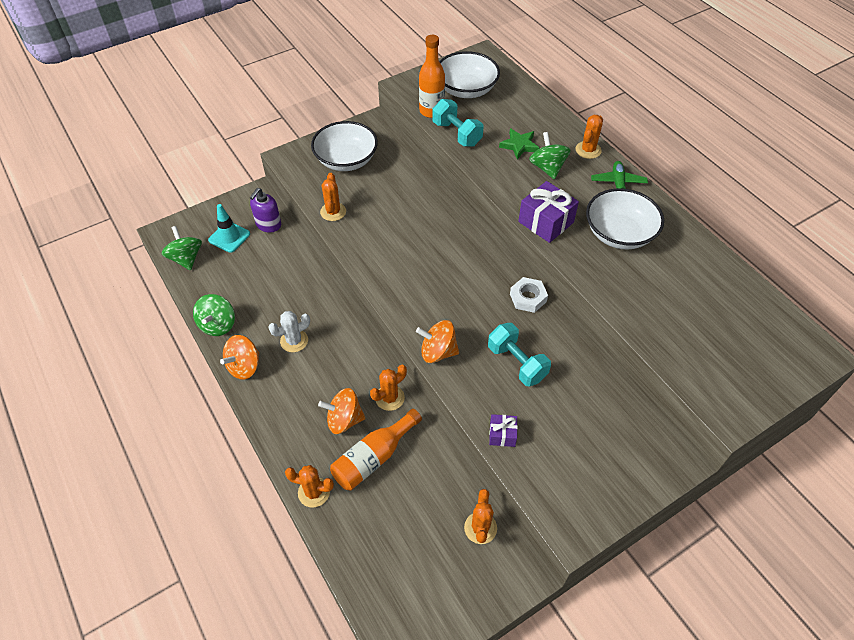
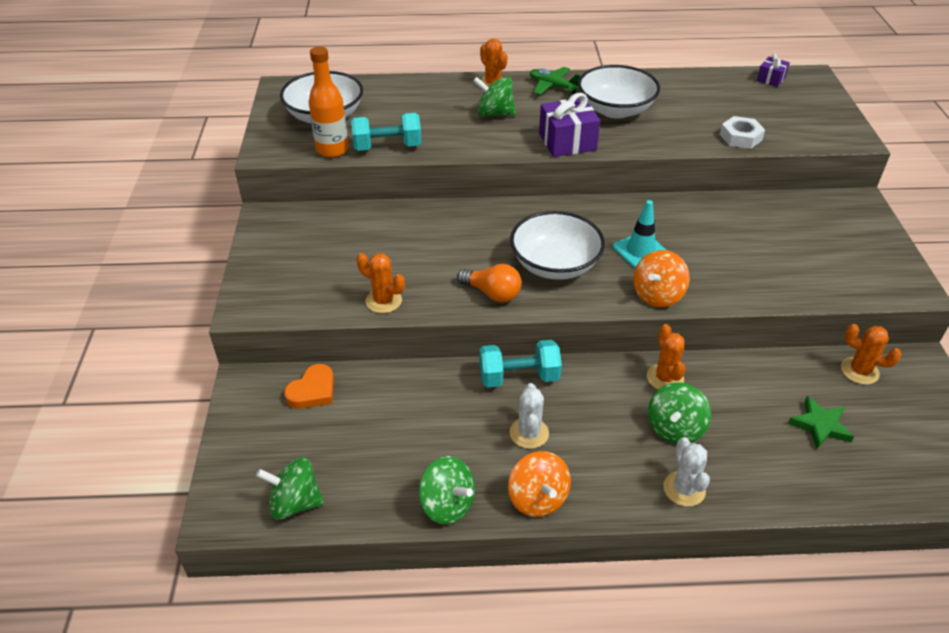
camera: 60 degrees left, 10 degrees down
turquoise traffic cone [208,204,250,253] -> turquoise traffic cone moved to [613,200,666,268]
purple soap dispenser [250,188,281,233] -> orange heart [284,364,334,409]
orange cactus [285,465,334,508] -> none
white bowl [311,121,378,171] -> white bowl moved to [510,211,605,280]
orange spinning top [318,388,365,434] -> green spinning top [648,382,711,444]
orange bottle [330,409,422,490] -> none
turquoise dumbbell [488,323,551,386] -> turquoise dumbbell moved to [479,340,562,388]
purple gift [489,414,518,447] -> purple gift moved to [757,54,790,87]
green star [499,128,539,160] -> green star moved to [788,396,854,449]
white nut [510,277,548,313] -> white nut moved to [720,116,765,149]
none -> orange light bulb [457,264,522,302]
none -> white cactus [663,437,710,507]

